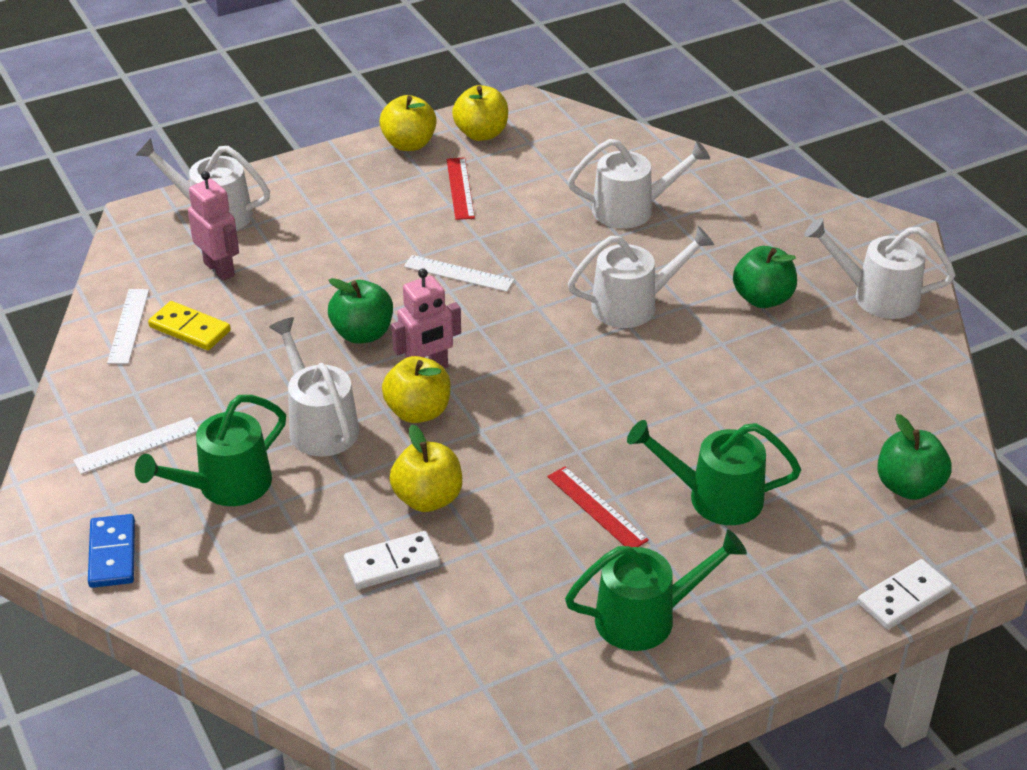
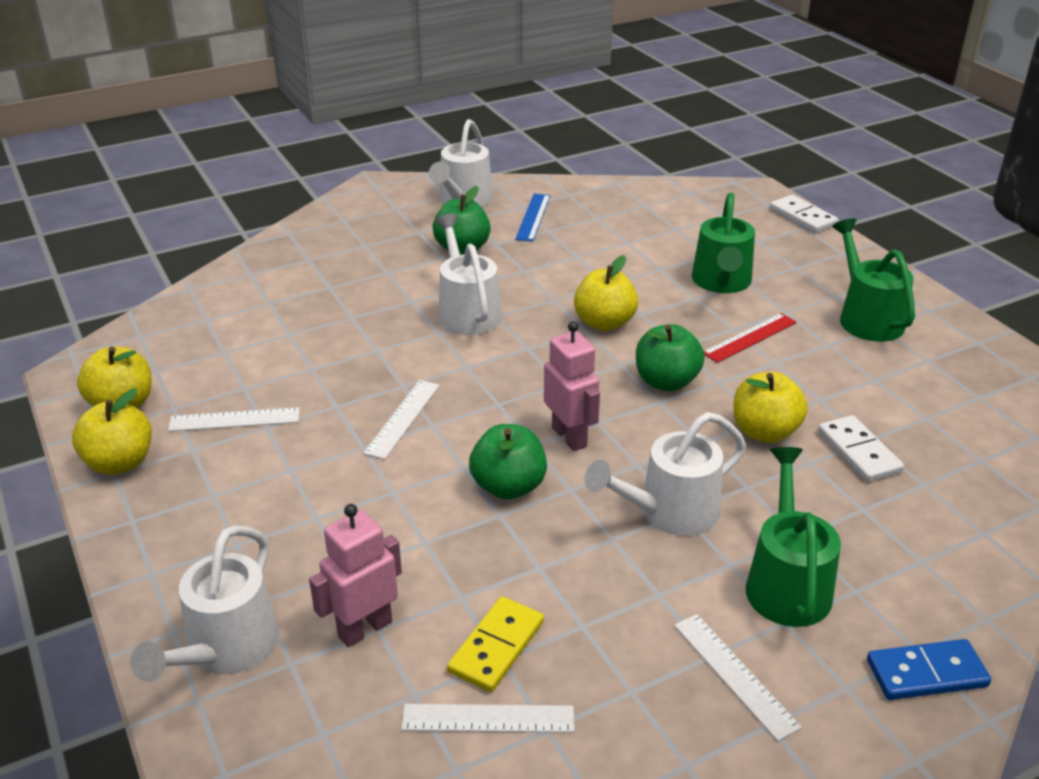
camera: 90 degrees left, 5 degrees down
green watering can [135,395,286,506] -> green watering can turned 135 degrees counterclockwise [746,447,841,627]
yellow apple [382,356,451,423] -> yellow apple moved to [574,255,638,331]
red ruler [447,157,475,220] -> white ruler [168,407,300,431]
white watering can [568,139,710,228] -> none
green apple [877,414,952,500] -> green apple moved to [636,324,705,391]
none -> blue ruler [515,194,550,242]

